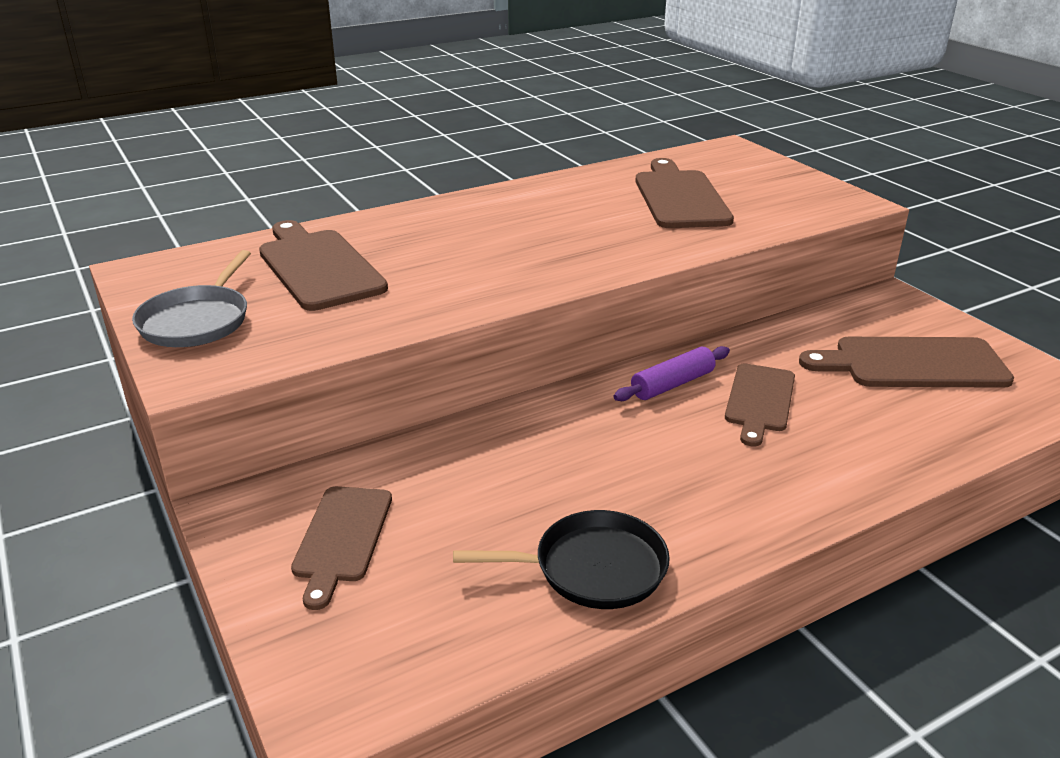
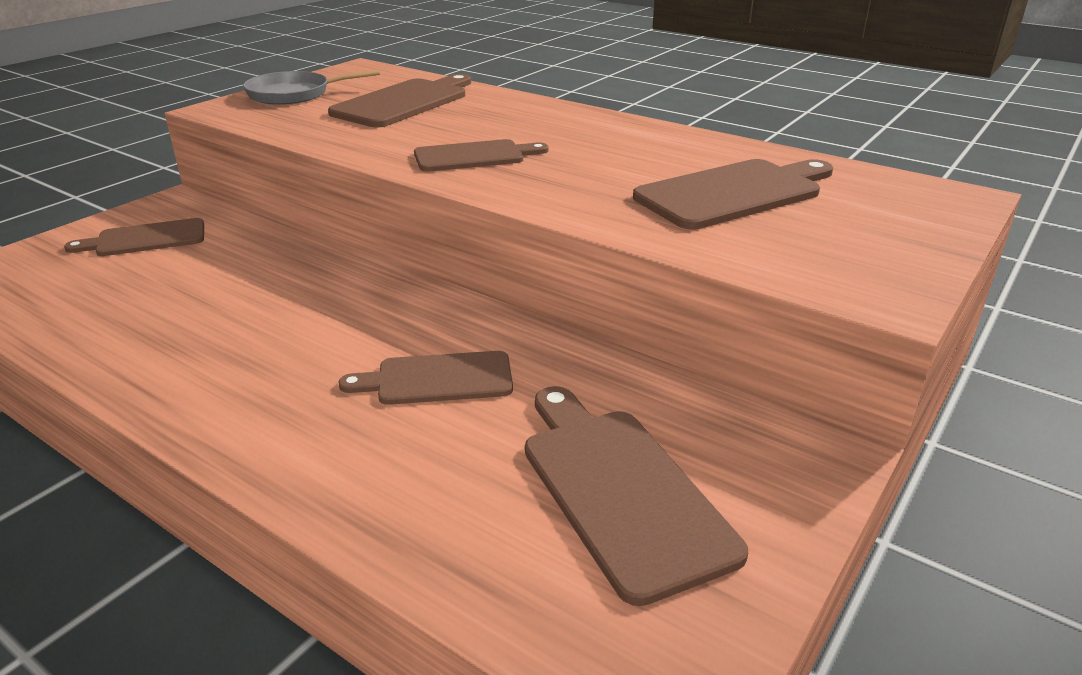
camera: 65 degrees right, 0 degrees up
black pan [453,510,670,609] -> none
purple rolling pin [614,346,730,401] -> none
none -> brown cutting board [414,139,549,172]

